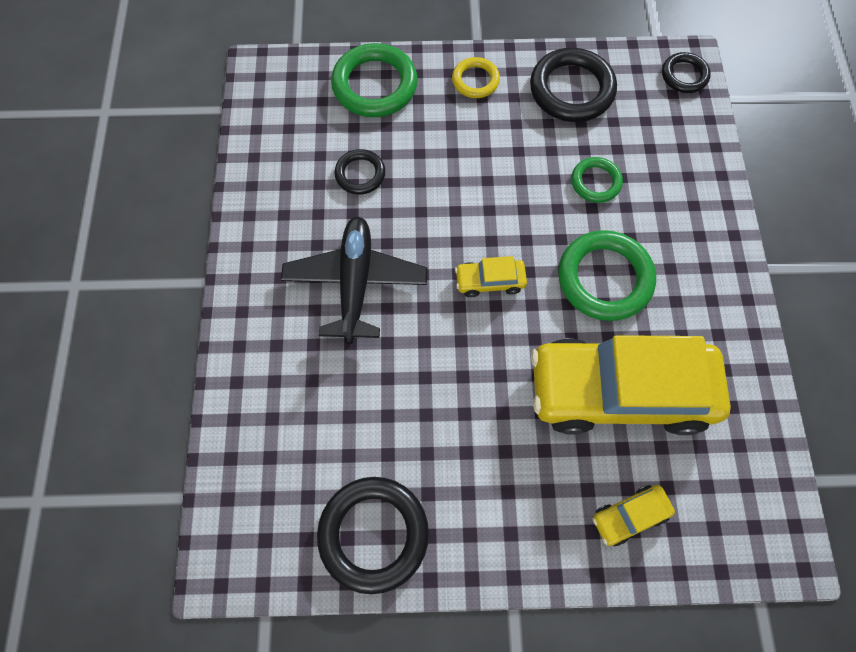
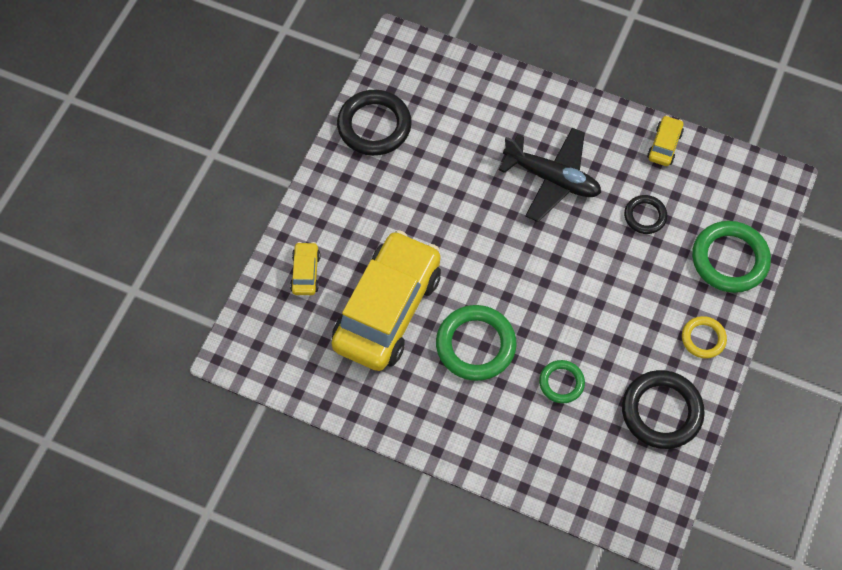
camera: 115 degrees right, 5 degrees down
yellow car [455,256,527,297] -> yellow car moved to [647,115,684,166]
black ring [662,52,711,93] -> none

